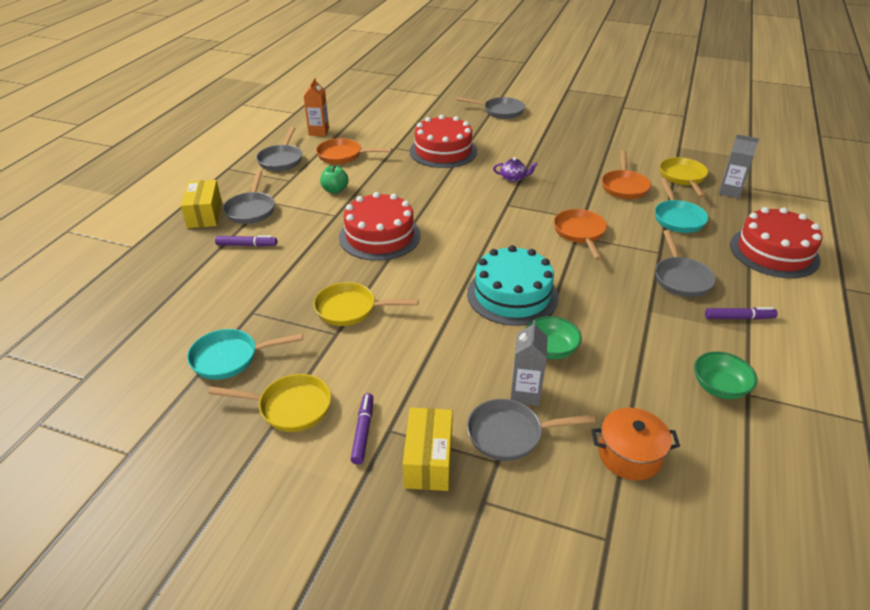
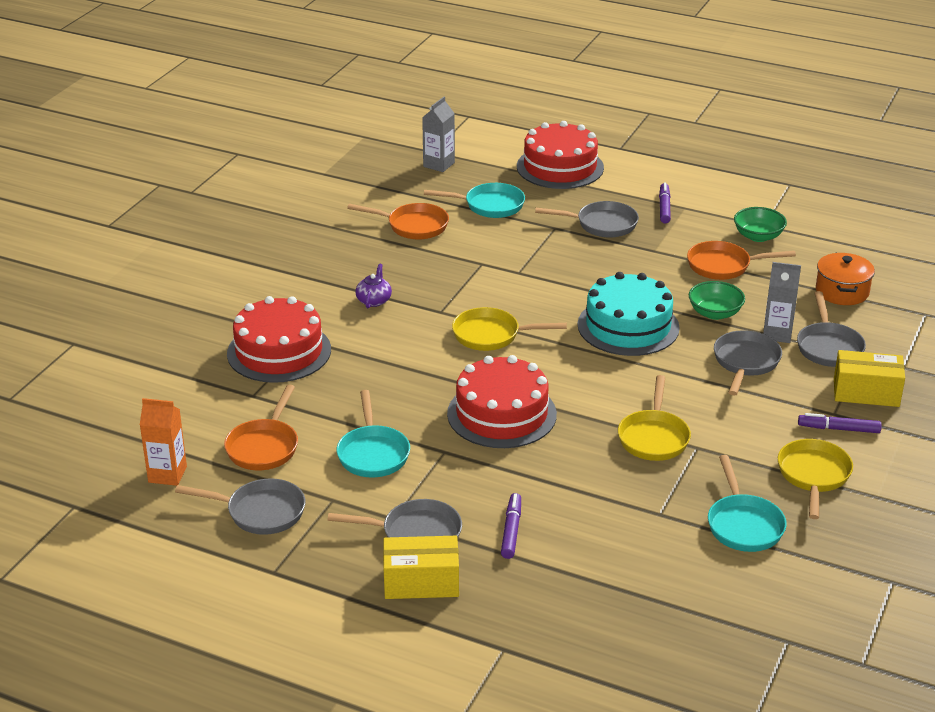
camera: 85 degrees left, 5 degrees down
green apple [320,165,349,193] -> turquoise pan [337,390,410,478]
grey pan [457,97,525,119] -> grey pan moved to [714,330,782,396]
orange pan [554,209,607,260] -> orange pan moved to [687,241,796,280]
yellow pan [660,157,708,197] -> yellow pan moved to [452,307,567,351]

